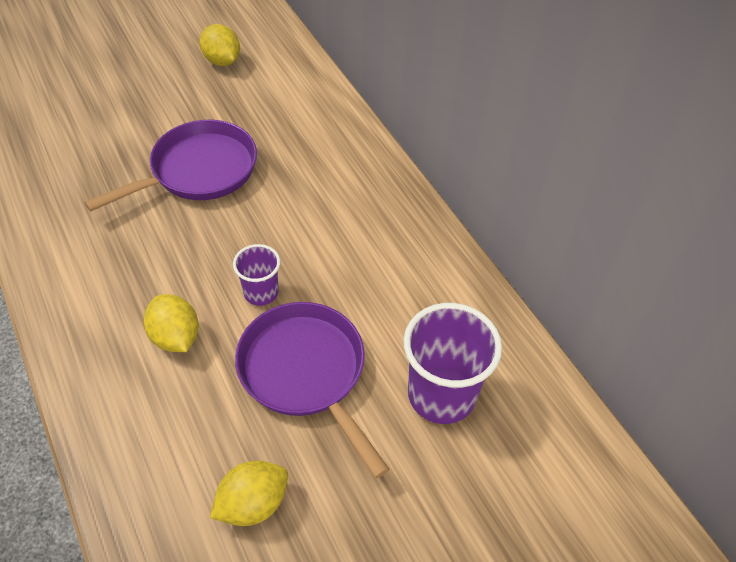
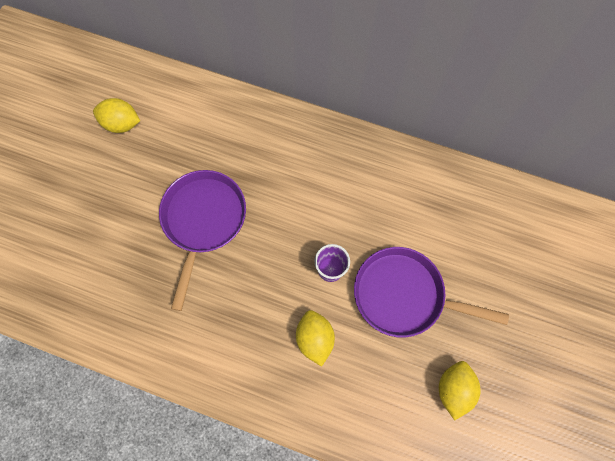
camera: 40 degrees left, 20 degrees up
yellow lemon [144,294,199,352] -> yellow lemon turned 60 degrees clockwise [296,310,335,367]
purple cup [403,303,502,424] -> none

